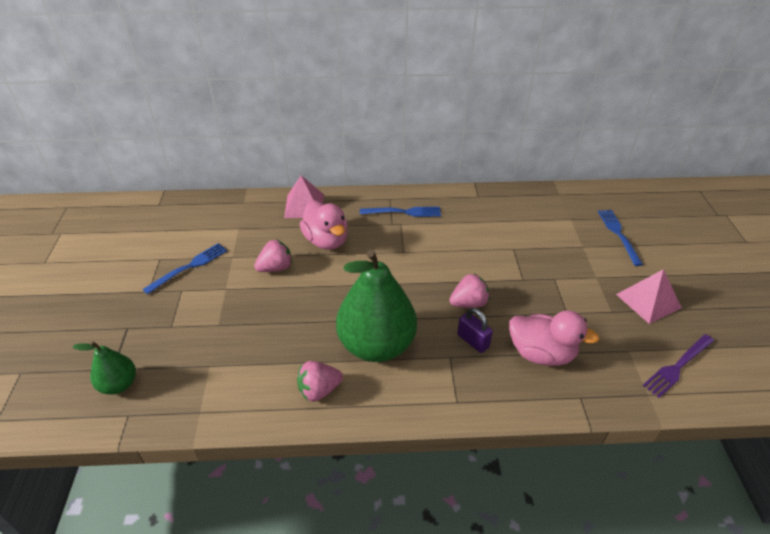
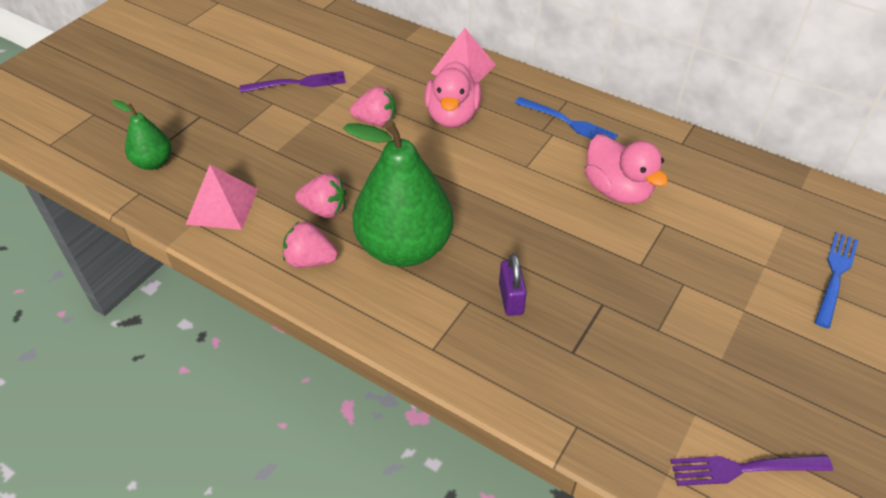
camera: 35 degrees right, 5 degrees up
blue fork [142,243,227,295] -> purple fork [240,71,346,93]
pink strawberry [449,274,490,308] -> pink strawberry moved to [295,174,346,218]
pink duck [509,310,600,366] -> pink duck moved to [585,135,668,204]
pink pyramid [616,269,682,324] -> pink pyramid moved to [185,165,258,230]

